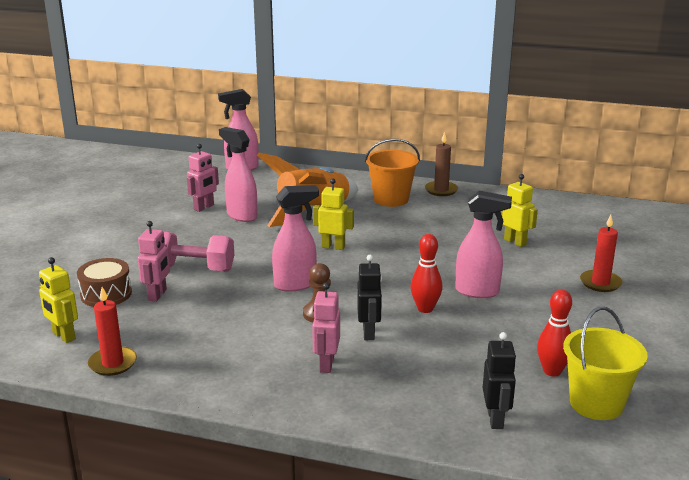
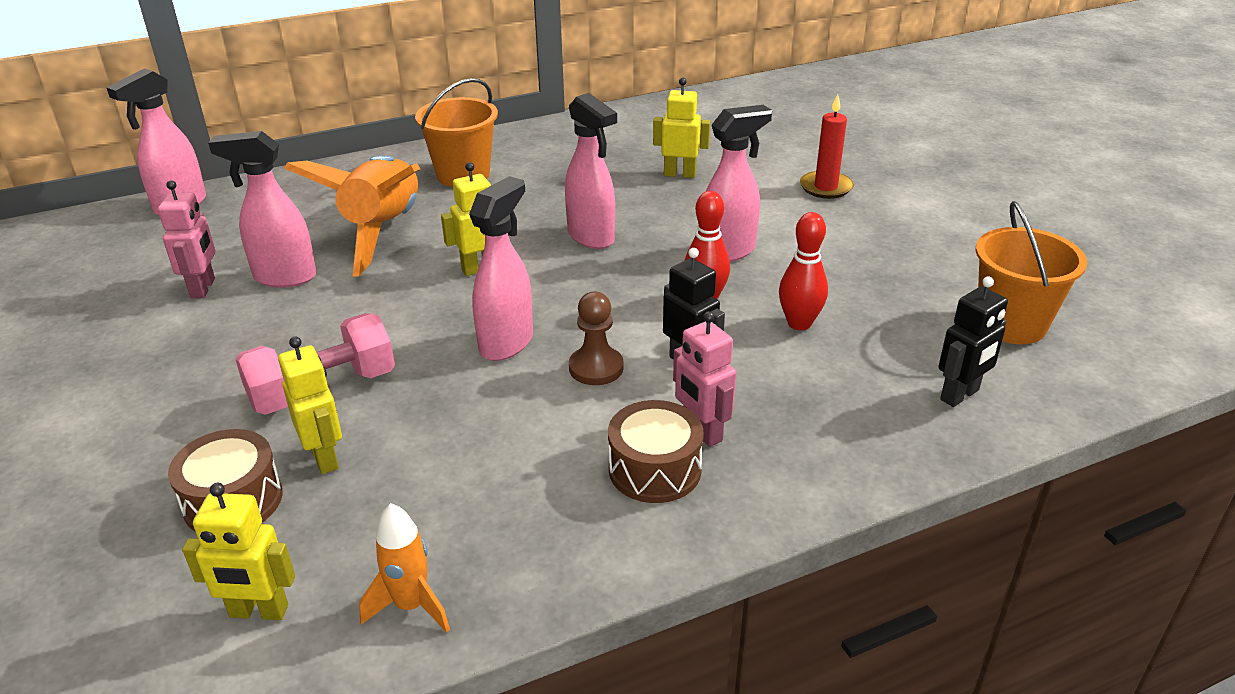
camera: 40 degrees left, 10 degrees up
red candle [88,287,137,376] -> orange rocket [359,503,450,633]
pink robot [138,221,170,302] -> yellow robot [278,336,342,474]
brown candle [425,132,458,196] -> none
black robot [483,332,517,429] -> black robot turned 90 degrees clockwise [939,276,1008,407]
red bowling pin [537,289,572,376] -> red bowling pin moved to [779,212,828,330]
yellow bucket [563,307,648,420] -> orange bucket [975,201,1087,344]
none -> pink spray bottle [565,93,617,249]
none -> brown drum [608,400,704,503]

